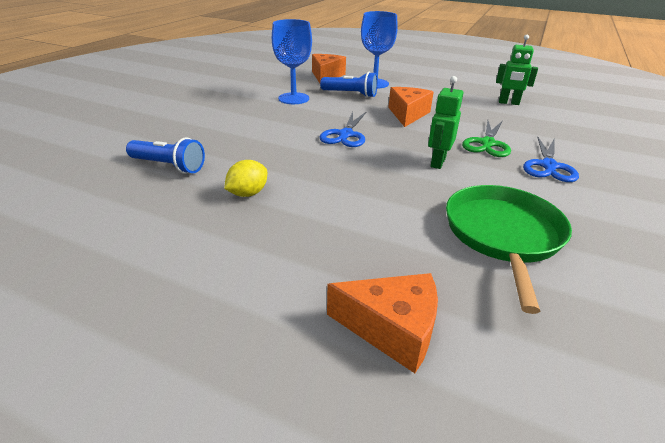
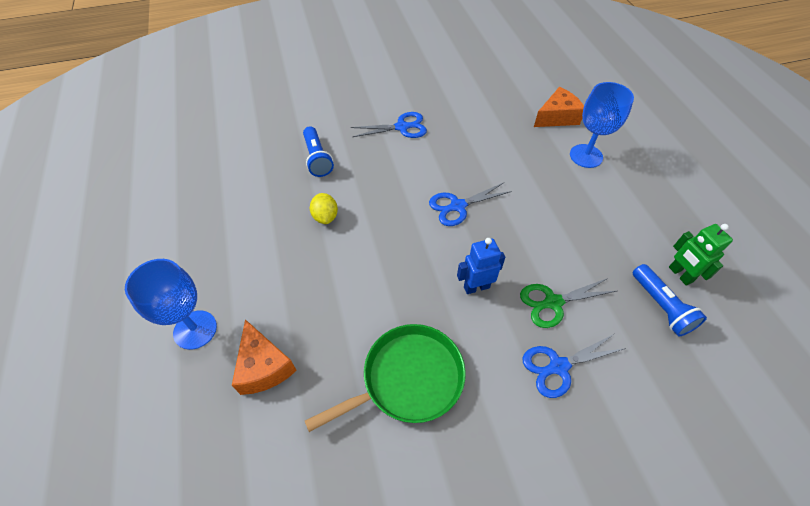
camera: 50 degrees right, 20 degrees up
yellow lemon [224,160,267,197] -> yellow lemon turned 75 degrees clockwise [310,193,338,224]
blue goblet [272,19,312,104] -> blue goblet moved to [125,259,217,350]
blue flashlight [320,72,378,98] -> blue flashlight moved to [633,264,707,336]
orange cheese [388,87,434,127] -> none
green robot [428,76,463,169] -> blue robot [457,238,505,294]
none -> blue scissors [351,112,427,138]

